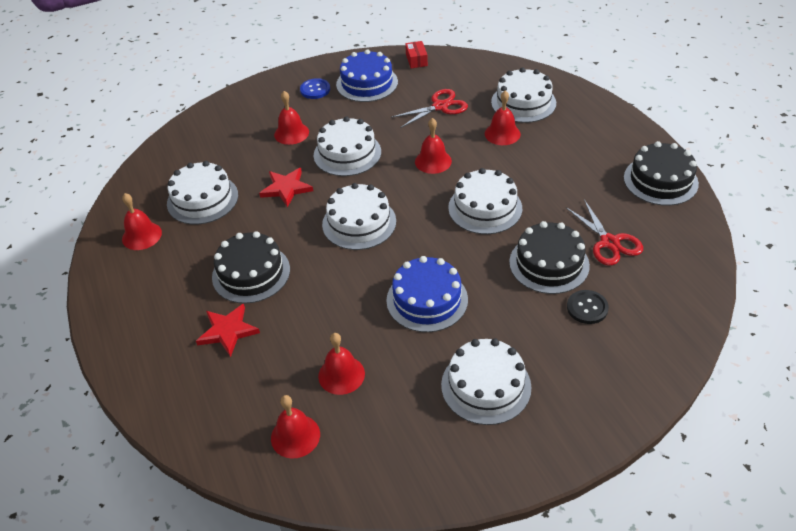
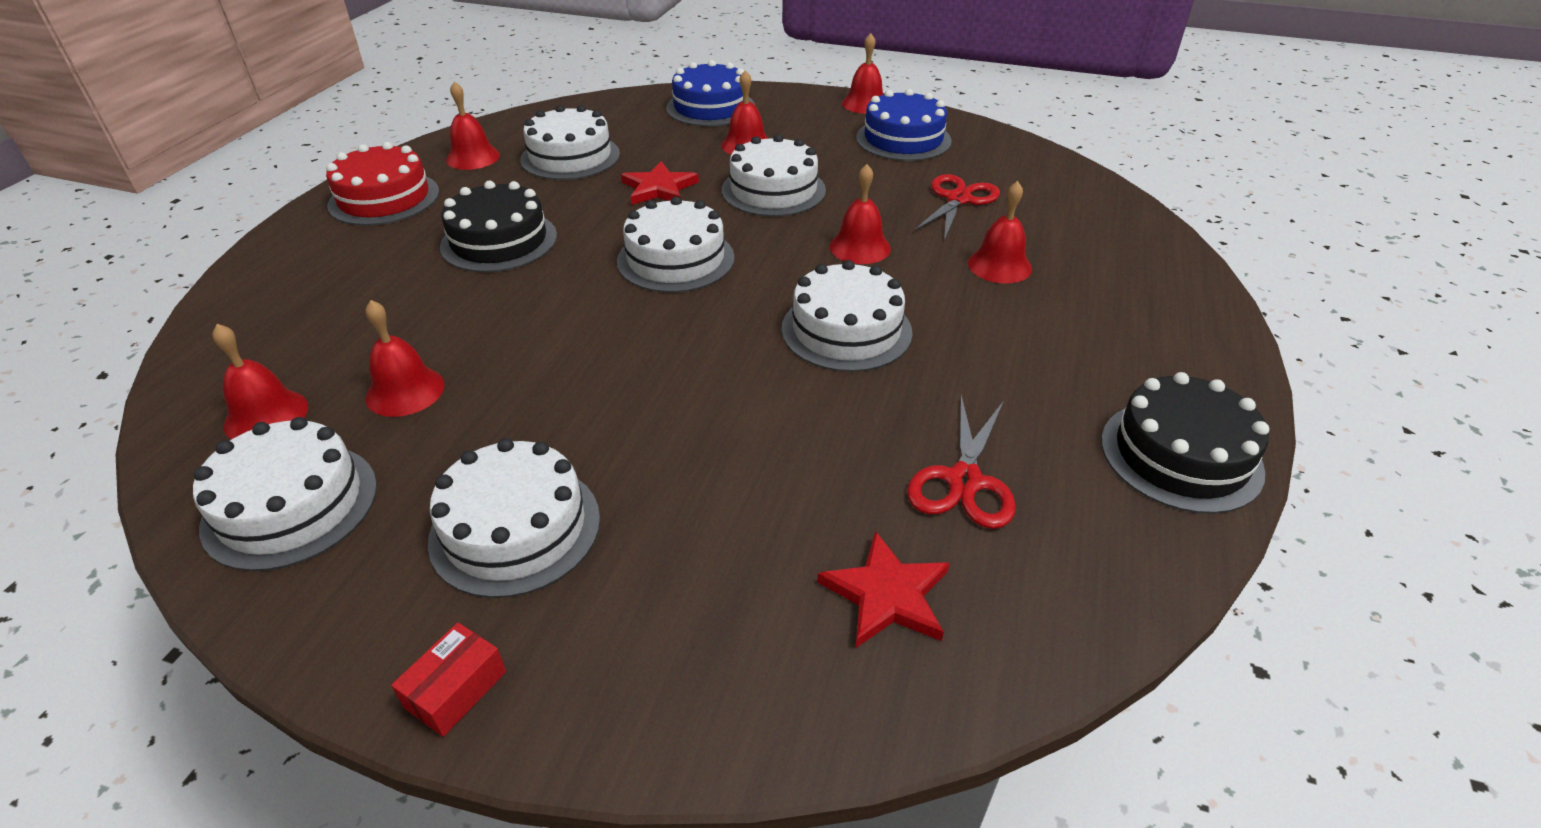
camera: 40 degrees right, 5 degrees down
red star [196,304,260,357] -> red star moved to [817,531,950,648]
blue button [300,78,330,99] -> none
blue cake [386,256,468,332] -> blue cake moved to [666,60,755,127]
red scissors [391,89,468,128] -> red scissors turned 75 degrees counterclockwise [913,174,1000,241]
red box [405,41,428,68] -> red box moved to [391,622,506,737]
white cake [491,67,556,123] -> white cake moved to [193,417,377,571]
black cake [509,221,590,294] -> none
black button [567,290,609,324] -> none
none -> red cake [326,142,439,226]
none -> red bell [842,33,883,114]

